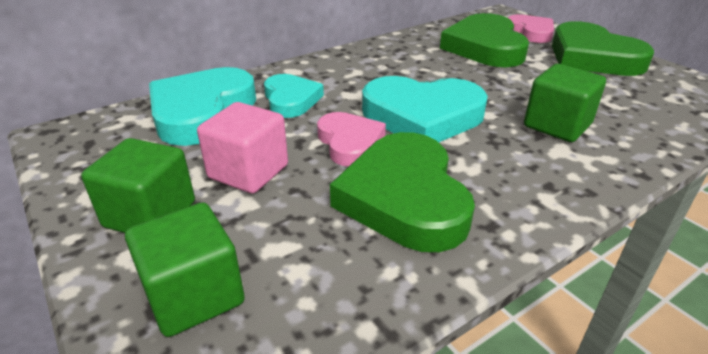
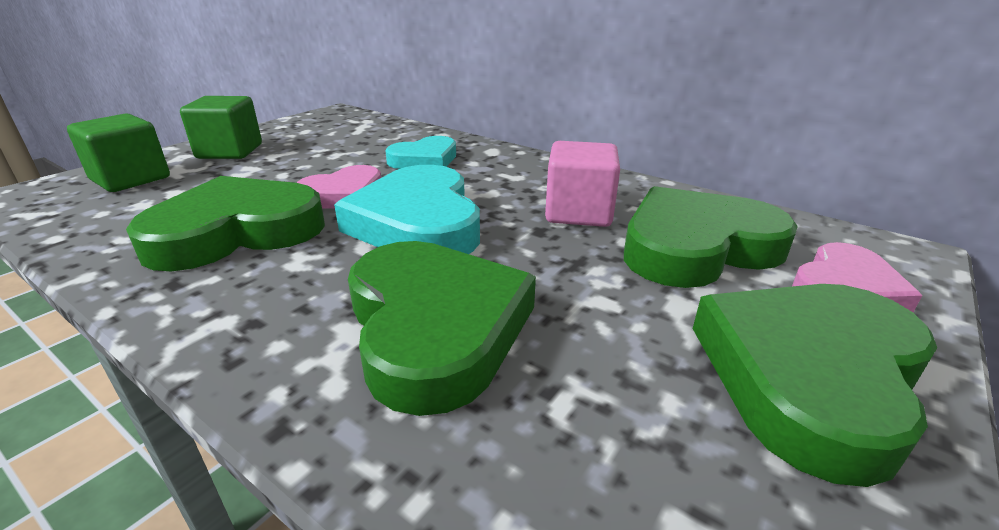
camera: 70 degrees right, 5 degrees down
turquoise heart [149,67,256,146] -> none
pink cube [197,102,288,194] -> pink cube moved to [545,141,620,227]
green cube [524,64,606,142] -> green heart [348,241,536,416]

